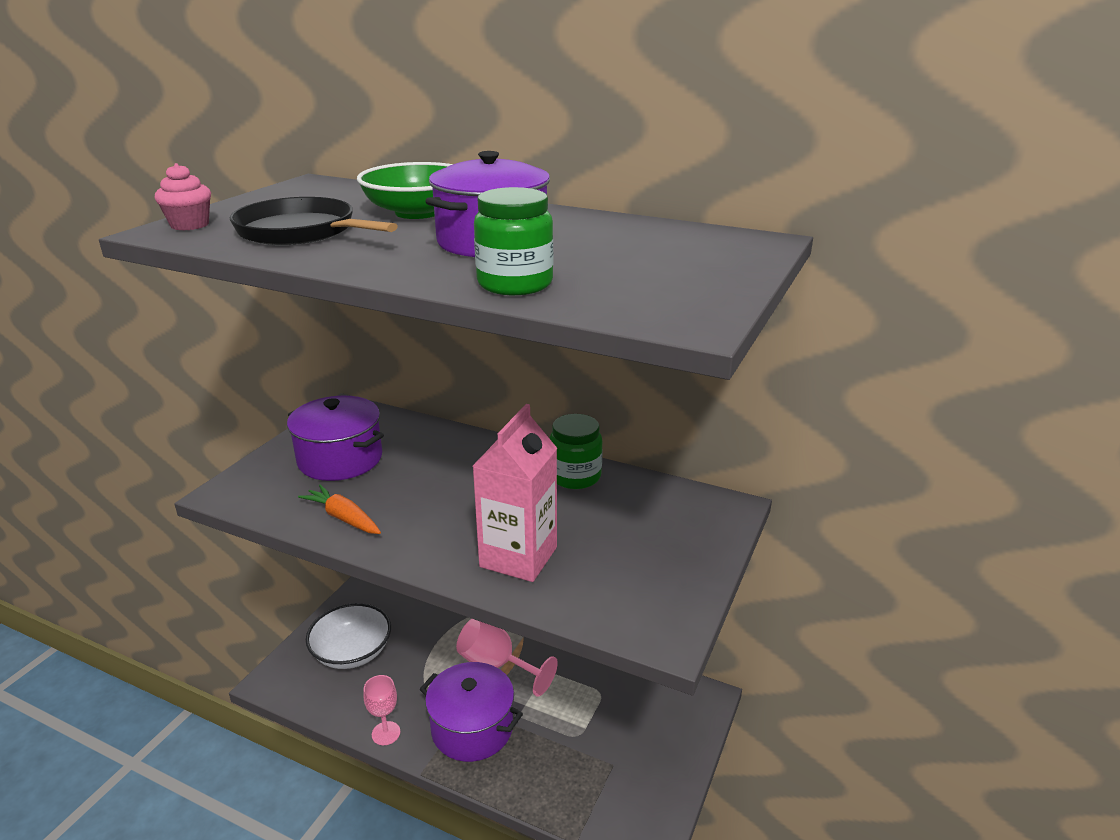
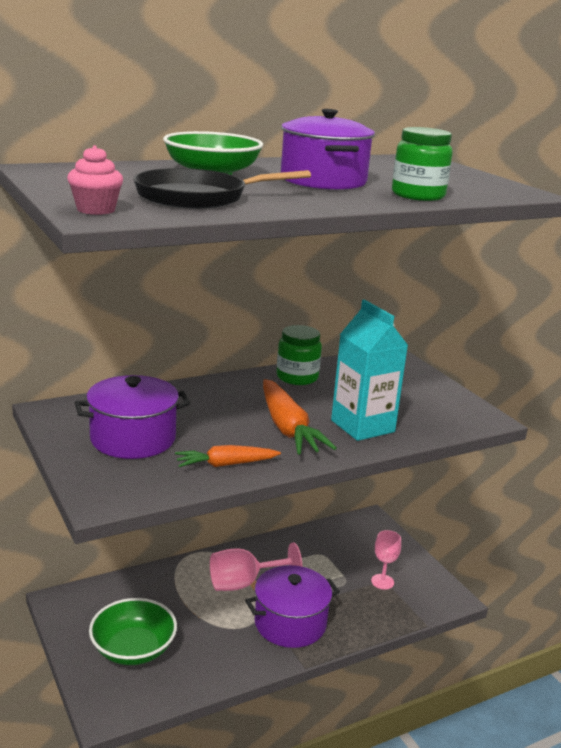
camera: 55 degrees left, 5 degrees down
white bowl [306,603,391,669] -> green bowl [89,598,177,665]
pink goblet [363,675,400,745] -> pink goblet moved to [371,530,401,590]
pink carton [473,404,557,582] -> turquoise carton [331,300,408,441]
none -> orange carrot [263,379,337,455]

